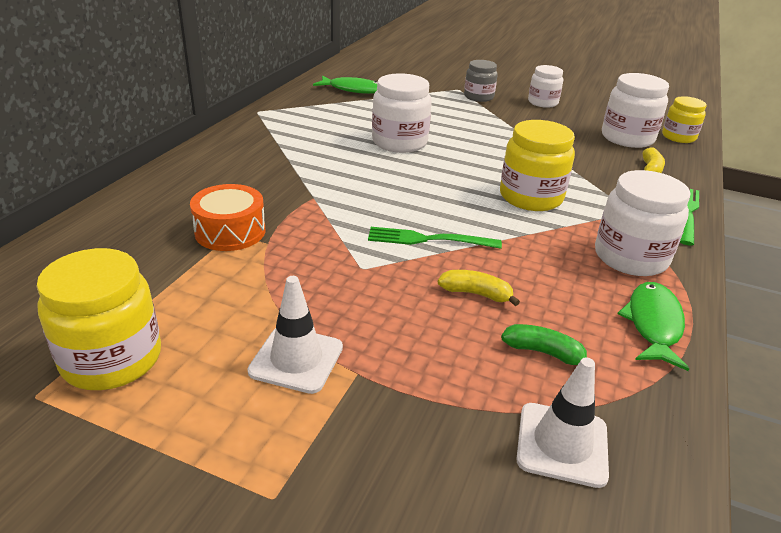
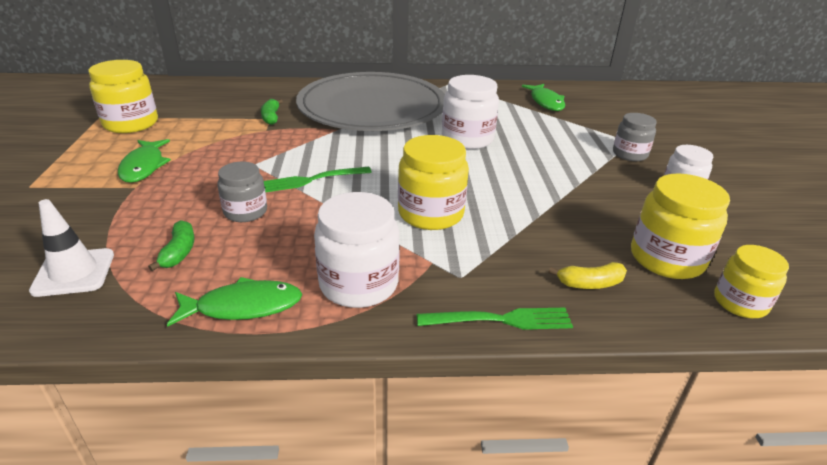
camera: 65 degrees right, 0 degrees up
orange drum [190,184,265,251] -> green banana [261,99,283,125]
white traffic cone [247,276,343,394] -> green fish [118,139,171,183]
green fork [368,227,502,249] -> green fork turned 90 degrees counterclockwise [264,167,372,192]
yellow banana [438,270,520,306] -> grey jar [217,162,267,222]
white jar [602,73,669,148] -> yellow jar [631,174,730,279]
none -> grey plate [296,72,445,131]

